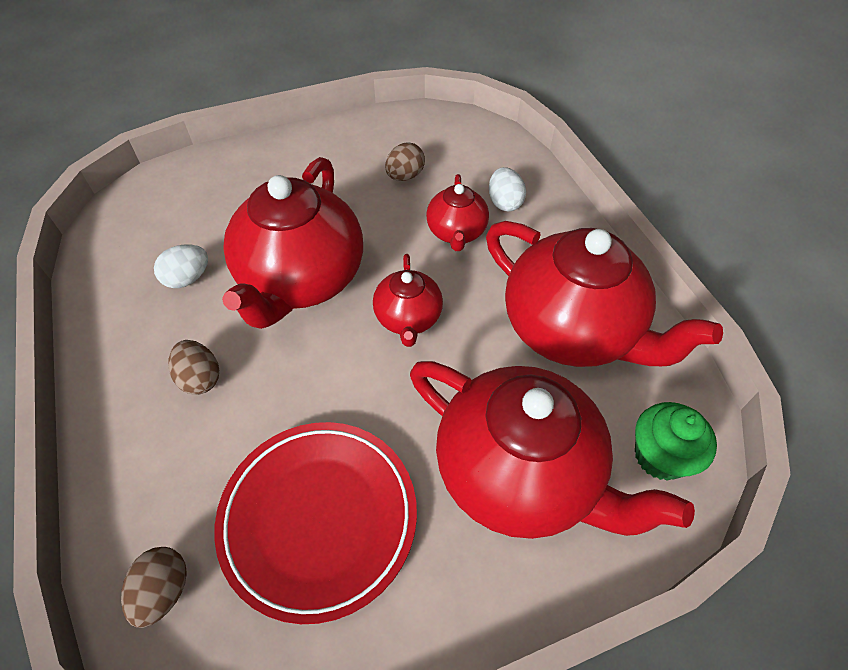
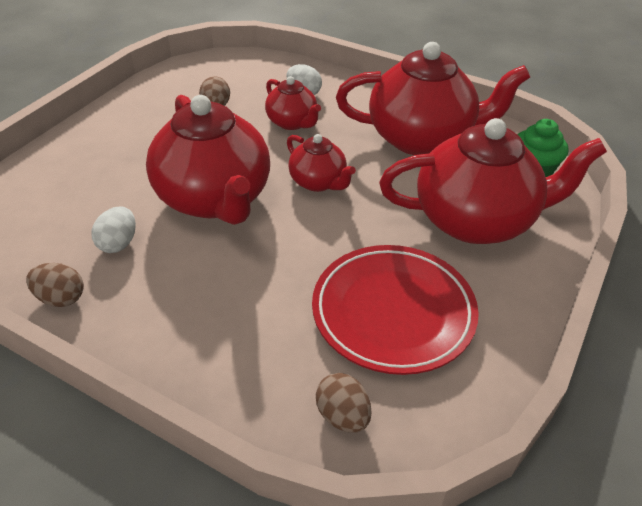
camera: 40 degrees left, 10 degrees down
brown egg [169,340,219,395] -> brown egg moved to [26,263,84,307]

